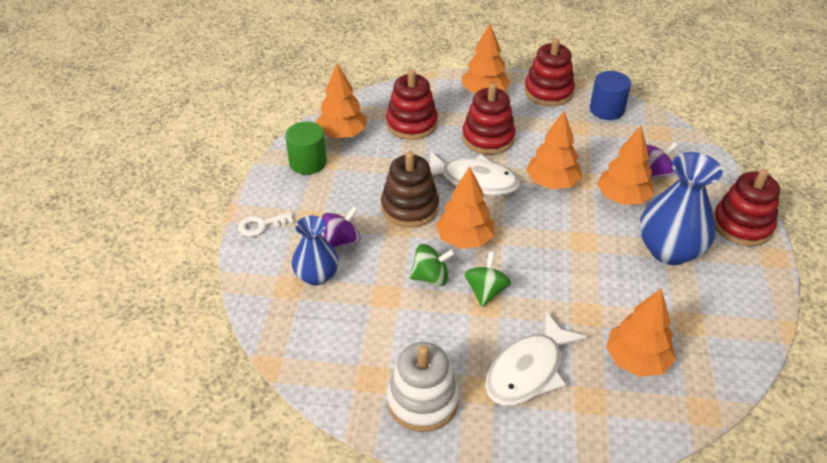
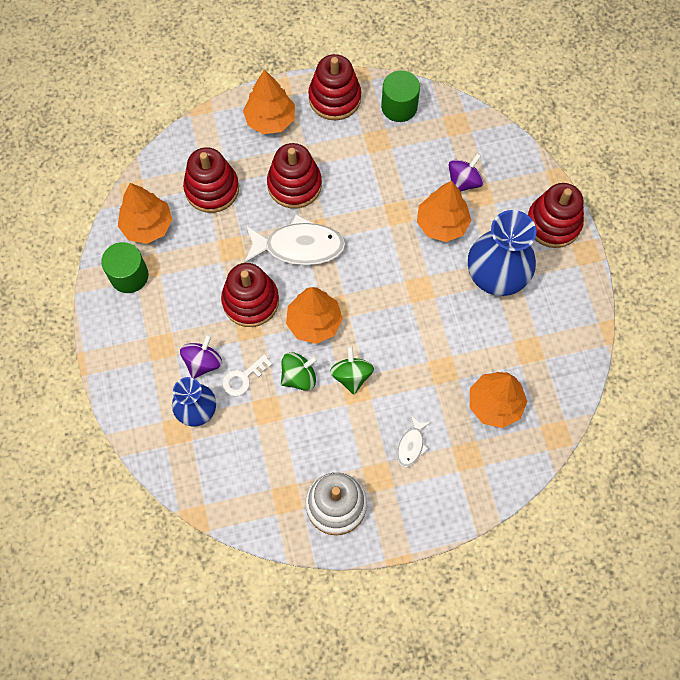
camera: 20 degrees left, 25 degrees up
white key [238,212,294,237] -> white key moved to [222,354,272,396]
brown stacking toy [381,151,439,228] -> red stacking toy [221,263,279,327]
white fish [485,312,587,405] -> white fish [397,415,431,467], size x0.49
orange tree [526,111,582,189] -> none
blue cylinder [590,71,631,120] -> green cylinder [381,70,420,122]

